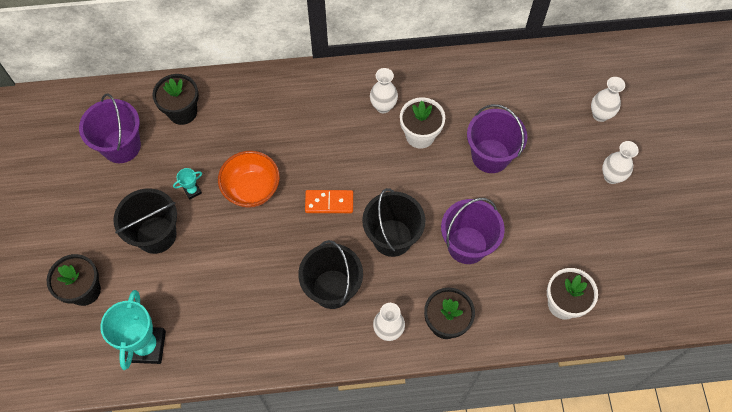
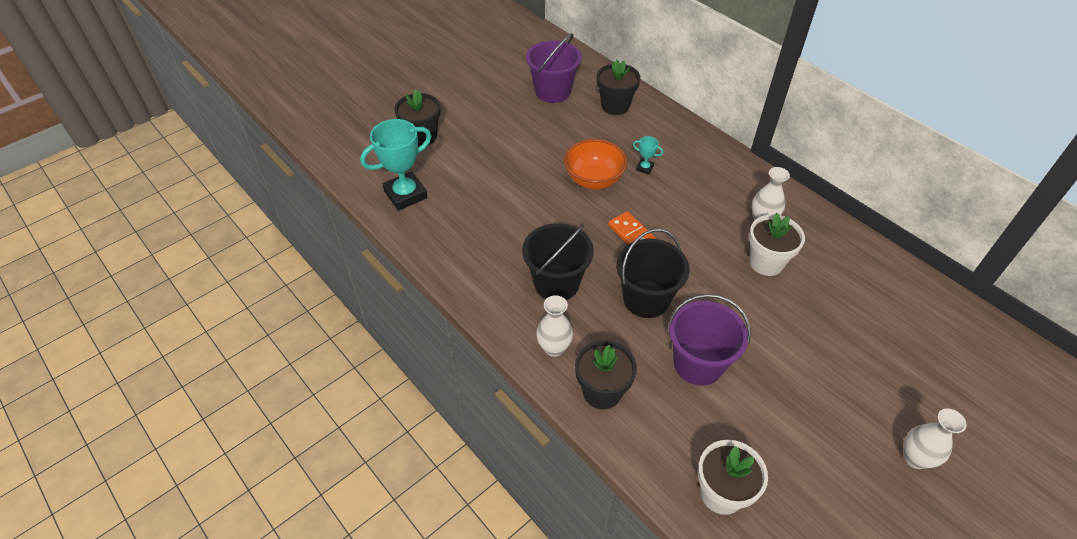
camera: 55 degrees right, 15 degrees down
black bucket [113,188,177,254] -> none
turquoise trophy [173,168,202,200] -> turquoise trophy moved to [633,136,663,175]
purple bucket [467,104,527,173] -> none
white vase [591,77,625,122] -> none

